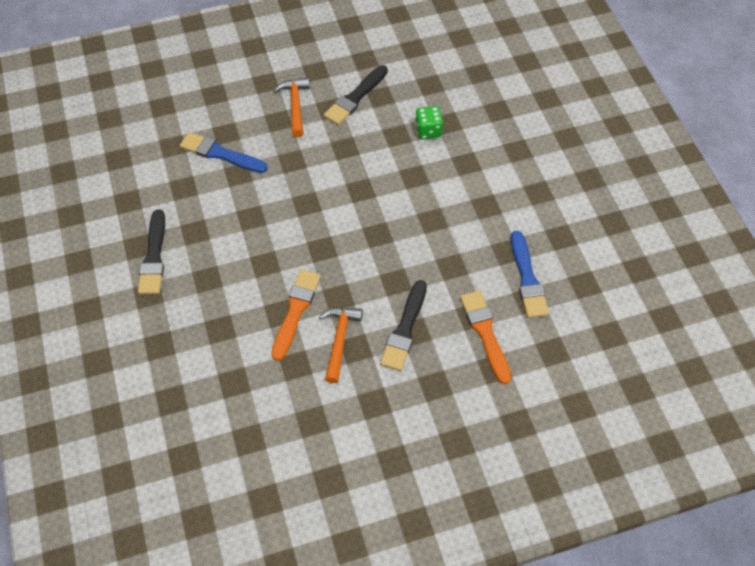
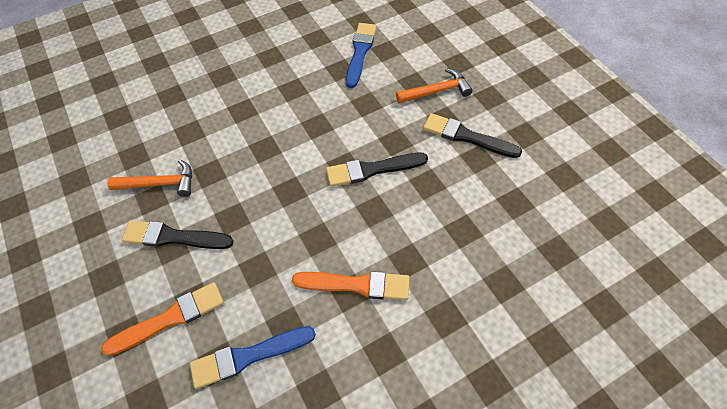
camera: 80 degrees right, 0 degrees up
black brush [138,209,165,294] -> black brush moved to [326,153,428,187]
orange brush [271,269,321,361] -> orange brush moved to [292,271,410,300]
green dice [415,106,443,139] -> none

